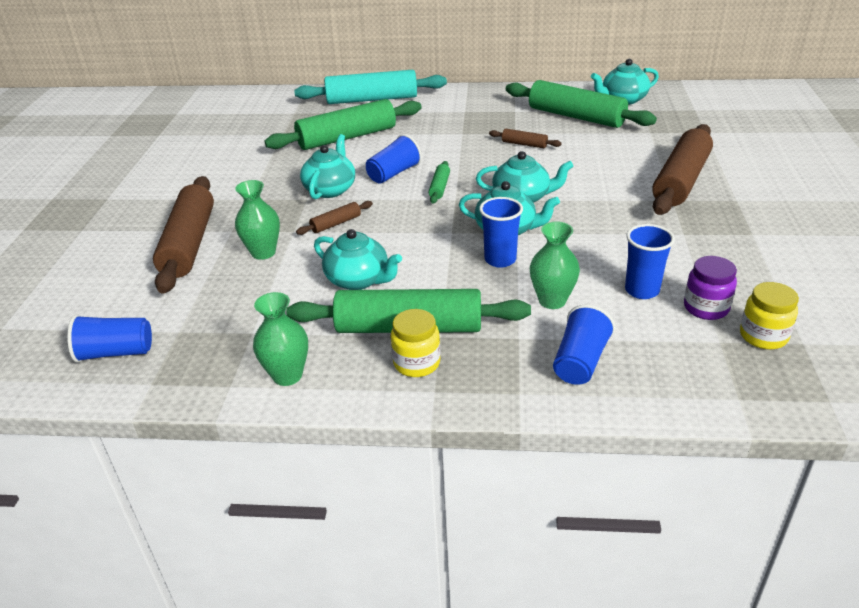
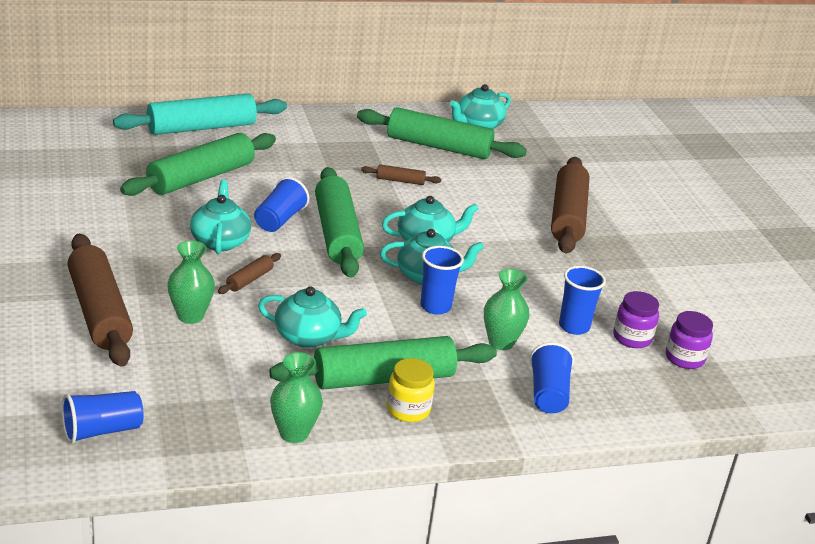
camera: 25 degrees left, 5 degrees down
green rolling pin [428,161,450,204] -> green rolling pin [315,167,364,278], size x2.28
yellow jar [740,282,799,350] -> purple jar [666,311,713,369]

